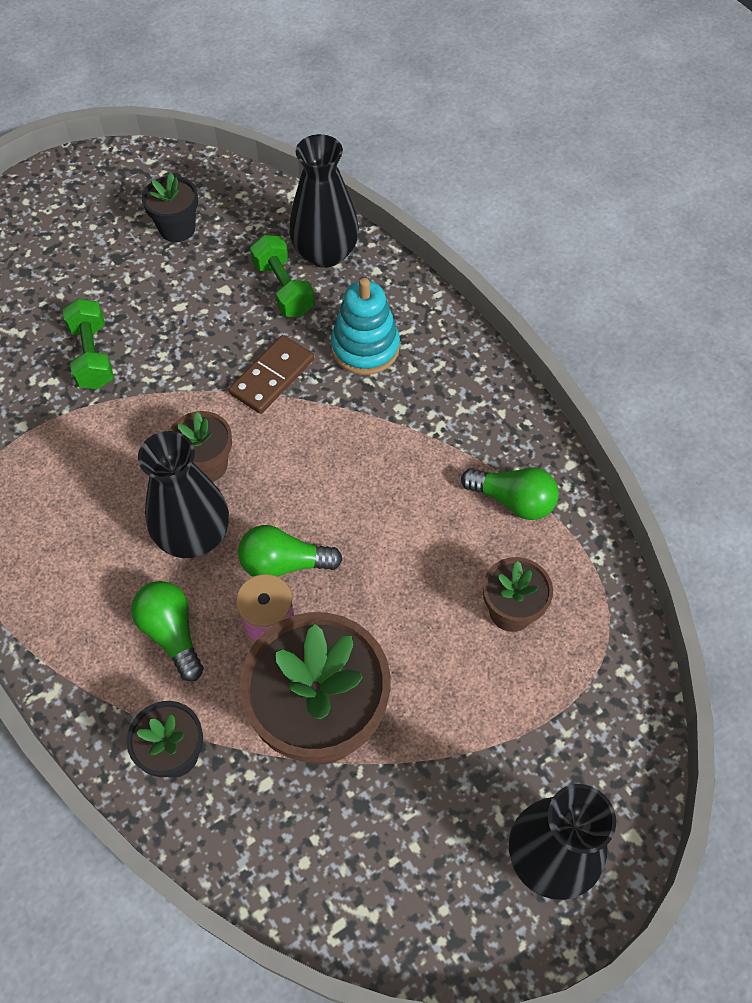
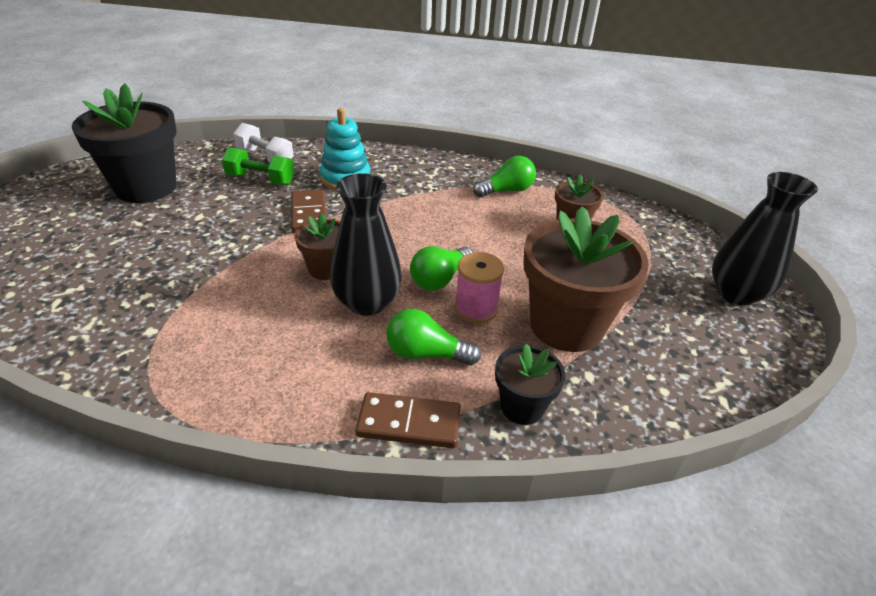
camera: 50 degrees left, 20 degrees down
green dumbbell [63,298,114,389] -> none
black flower pot [142,173,198,242] -> black flower pot [72,83,177,203], size x1.94
black vase [289,134,359,268] -> white dumbbell [233,123,294,162]
none -> brown domino [355,392,461,448]

